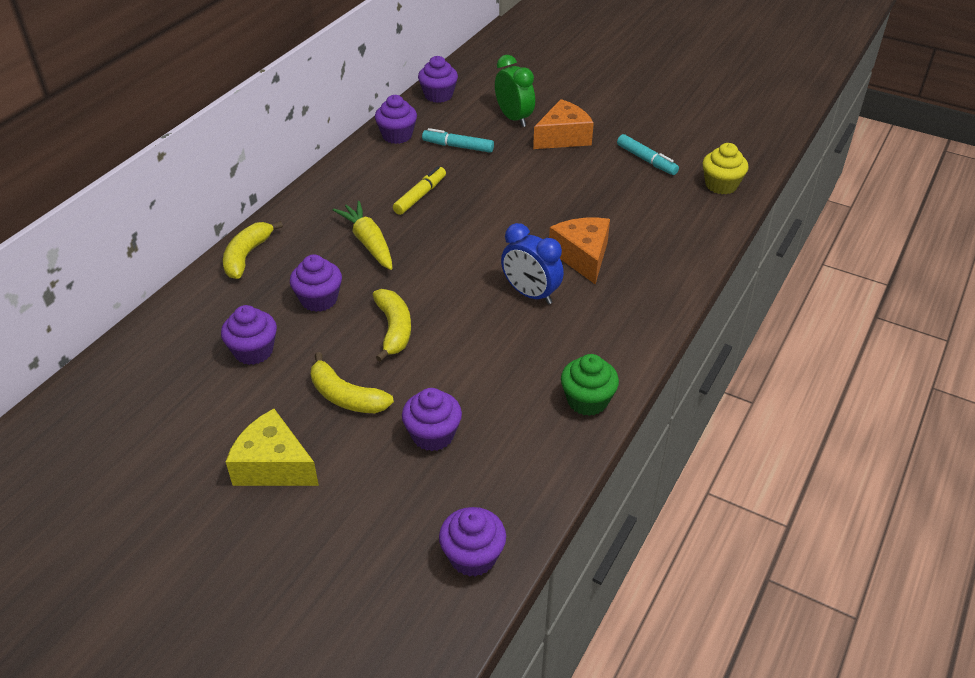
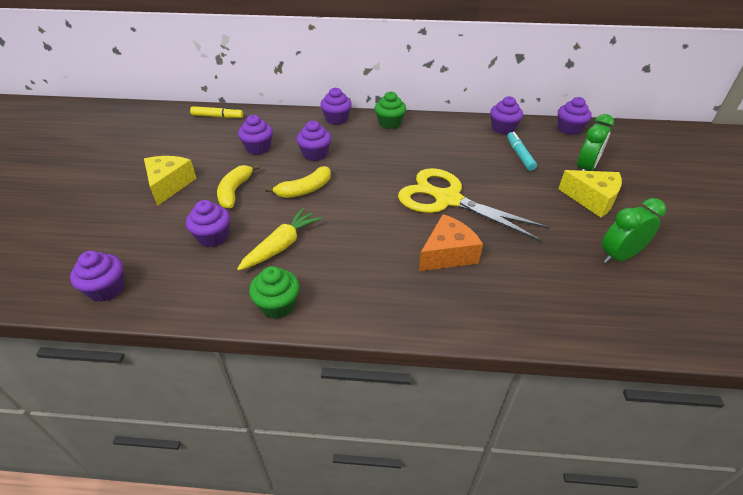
camera: 65 degrees right, 0 degrees up
yellow banana [223,221,283,279] -> purple cupcake [320,87,352,125]
yellow carrot [333,201,392,270] -> yellow carrot moved to [237,208,322,271]
yellow marker [393,166,446,215] -> yellow marker moved to [190,106,243,118]
blue clock [501,223,564,304] -> none
orange cheese [533,99,594,149] -> yellow cheese [558,170,622,217]
turquoise marker [617,134,679,175] -> green clock [602,198,666,264]
yellow cupcake [703,143,749,194] -> none
none -> green cupcake [375,91,406,129]
none -> yellow scissors [398,168,550,242]

